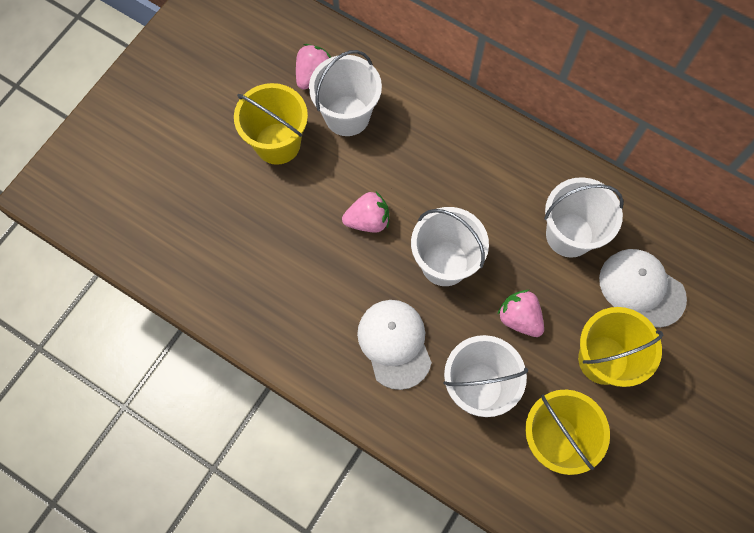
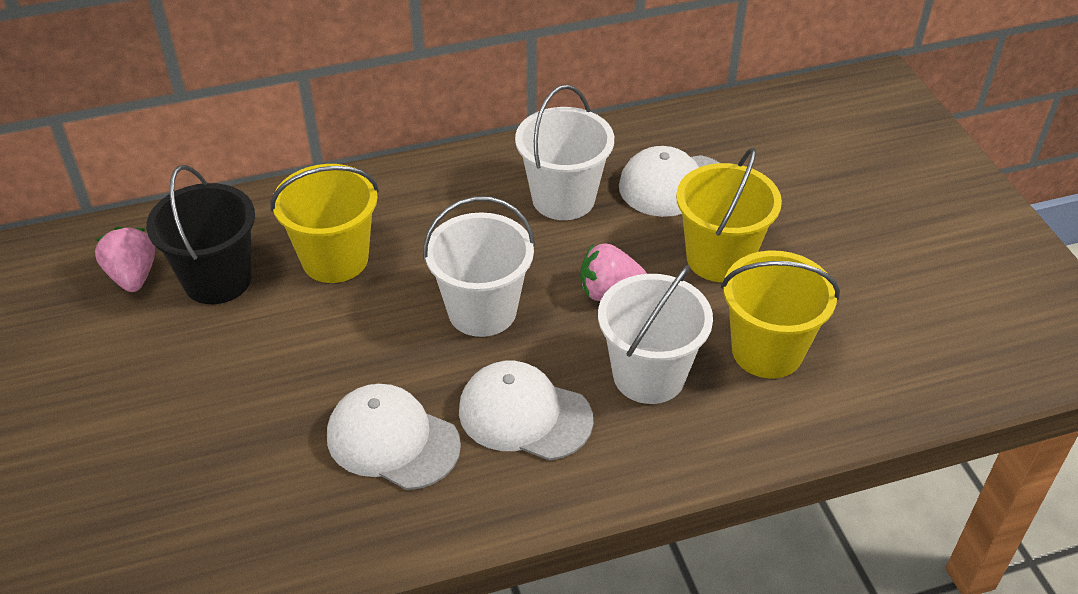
camera: 50 degrees left, 25 degrees down
yellow bucket [234,83,308,165] -> yellow bucket moved to [270,164,379,283]
white bucket [309,50,382,136] -> black bucket [146,165,255,304]
pink strawberry [342,192,389,233] -> none
none -> white cap [327,384,461,490]

